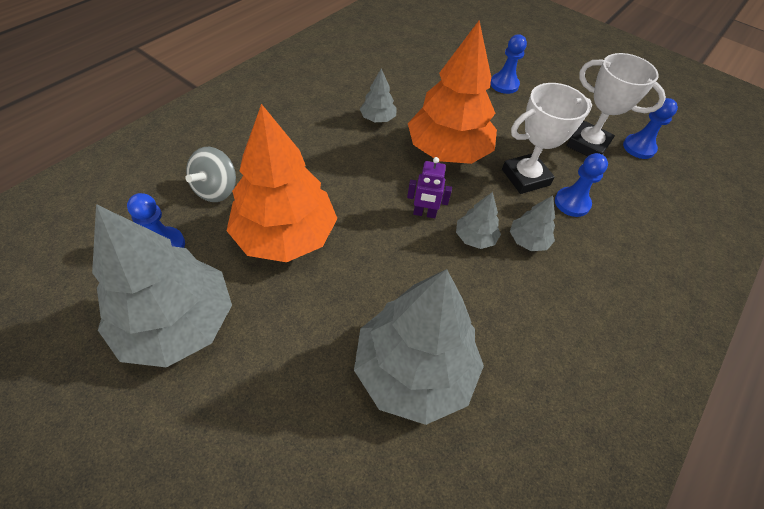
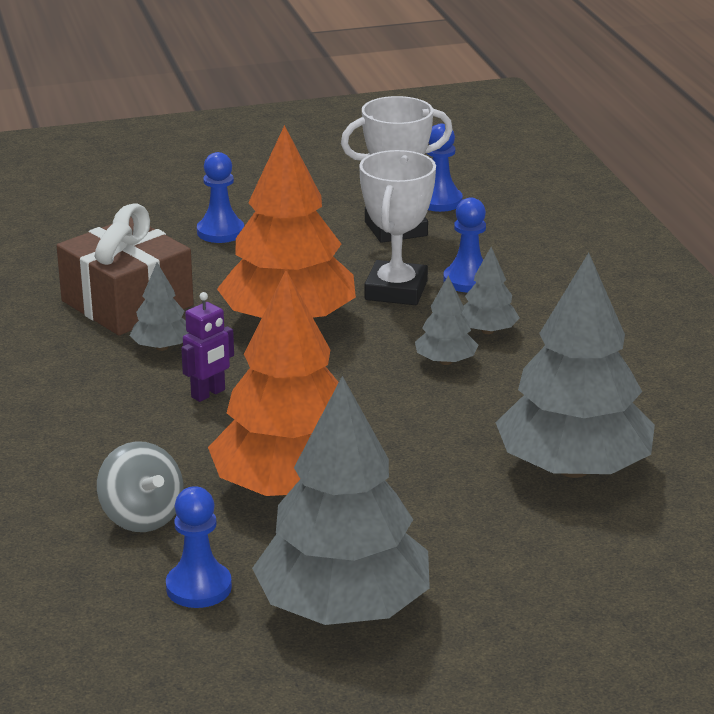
camera: 50 degrees left, 25 degrees down
purple robot [407,157,452,218] -> purple robot moved to [181,292,234,402]
none -> brown gift [57,203,194,335]

